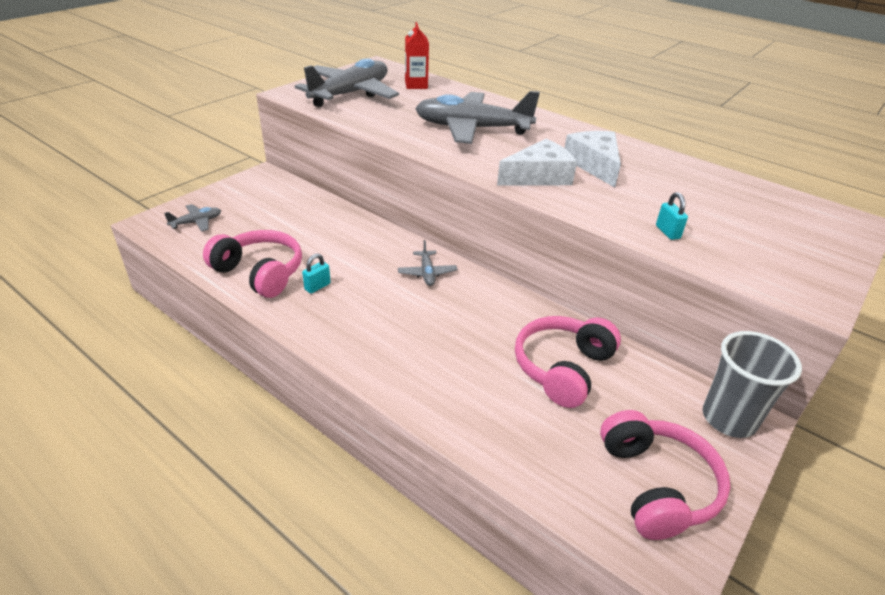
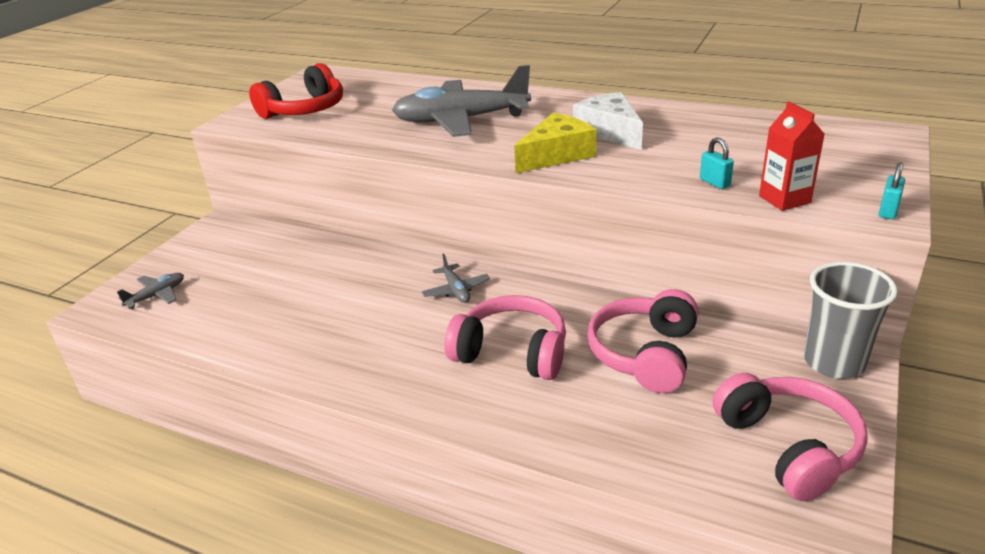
camera: 10 degrees left, 5 degrees down
pink headphones [203,230,302,298] -> pink headphones moved to [444,295,566,380]
grey plane [295,58,399,107] -> red headphones [249,63,343,119]
turquoise padlock [302,254,331,293] -> turquoise padlock moved to [879,162,905,219]
red carton [405,22,429,89] -> red carton moved to [759,101,824,211]
white cheese [497,139,577,186] -> yellow cheese [514,113,596,173]

